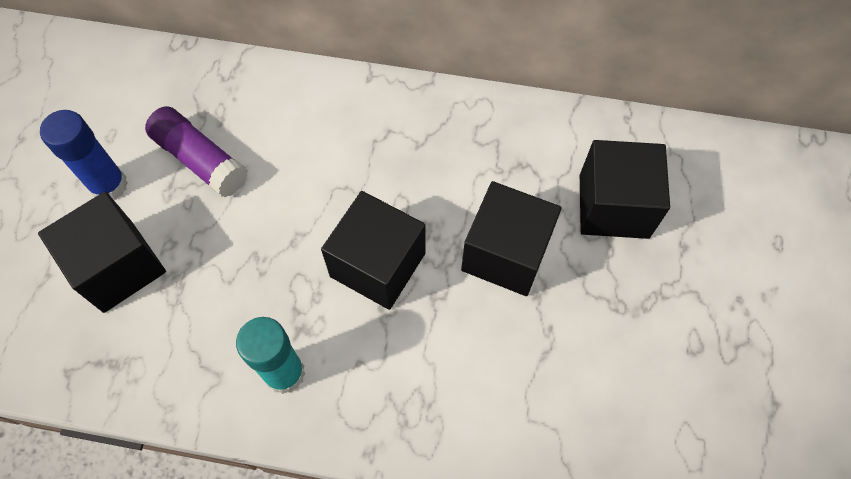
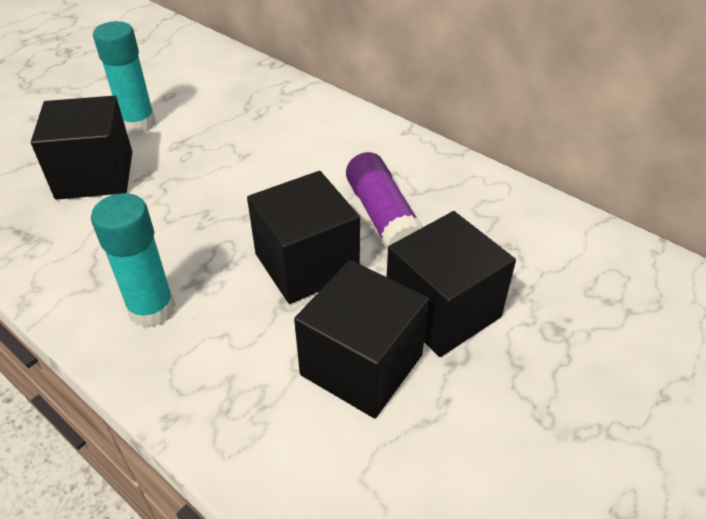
camera: 30 degrees right, 20 degrees down
blue glue stick [40,110,128,200] -> turquoise glue stick [93,21,156,134]
purple glue stick [145,106,247,198] -> purple glue stick moved to [346,152,423,251]
black cube [580,140,670,239] -> black cube moved to [294,260,429,418]

